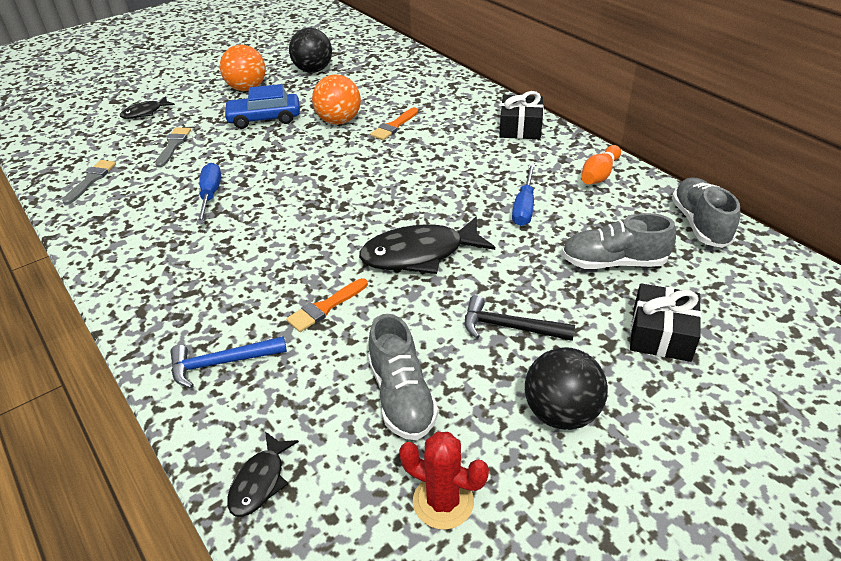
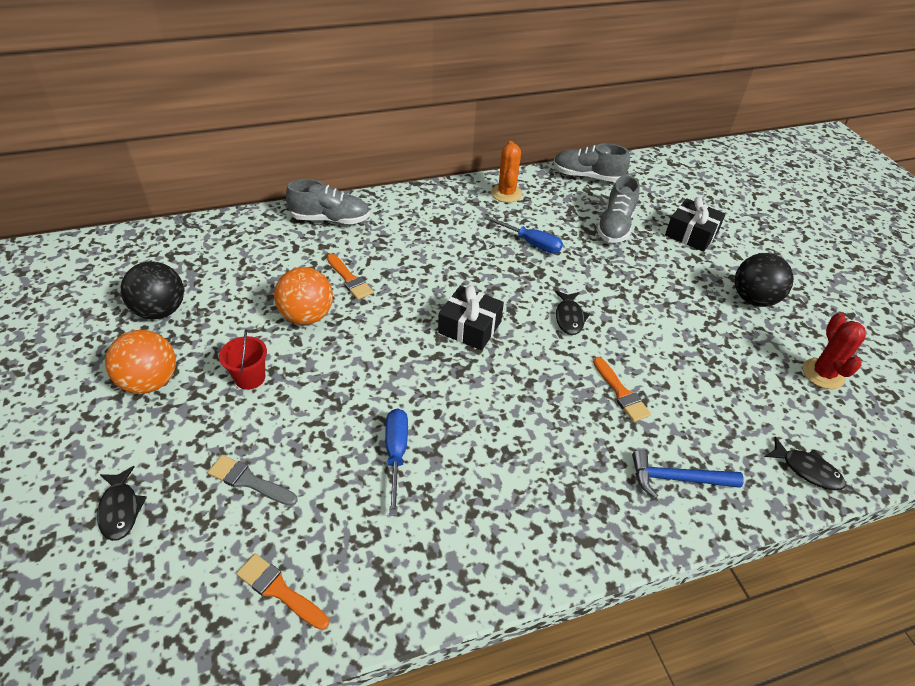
camera: 75 degrees left, 5 degrees up
grey brush [62,160,116,205] -> orange brush [236,554,329,630]
blue hammer [171,336,287,388] -> blue hammer turned 90 degrees clockwise [632,450,744,498]
blue screwdriver [197,163,221,224] -> blue screwdriver turned 75 degrees clockwise [385,408,408,516]
blue car [223,84,300,129] -> red bucket [219,329,267,390]
black fish [359,216,495,274] -> black fish [555,291,590,335], size x0.53
grey shoe [368,314,438,440] -> grey shoe moved to [286,179,370,224]
red cactus [399,432,489,529] -> red cactus turned 45 degrees counterclockwise [803,313,866,389]
black hammer [465,295,575,341] -> none
black gift [499,91,544,139] -> black gift moved to [438,285,504,350]
orange bowling pin [581,145,621,184] -> orange cactus [491,141,523,203]

